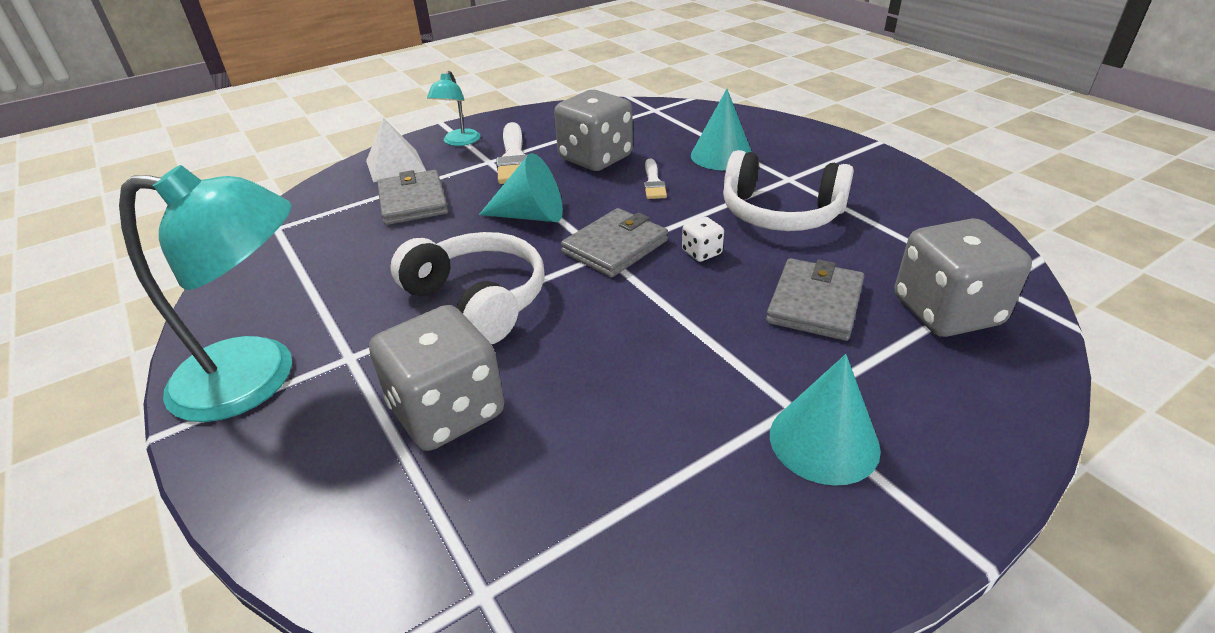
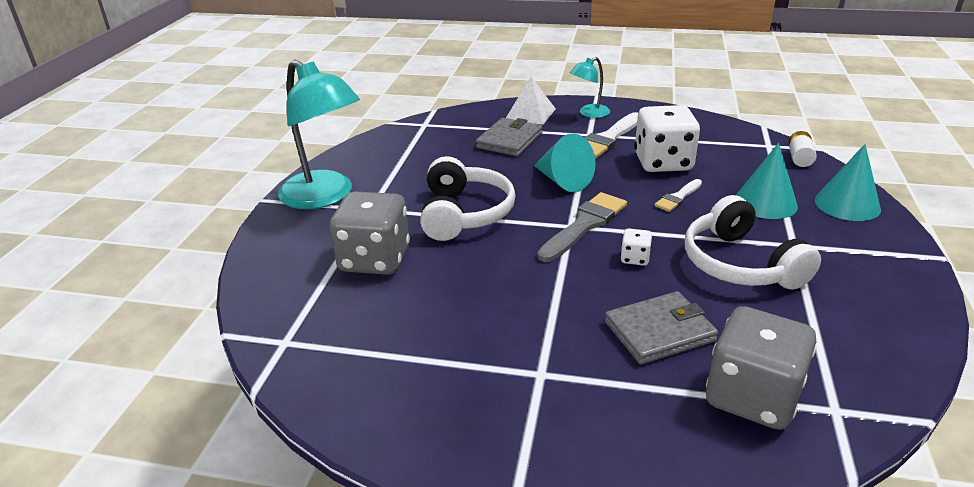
camera: 45 degrees right, 5 degrees down
grey dice [554,90,633,171] -> white dice [634,105,700,172]
grey wallet [561,208,668,278] -> grey brush [538,192,627,262]
turquoise cone [770,354,881,486] -> turquoise cone moved to [815,144,881,221]
none -> white battery [788,131,817,167]

